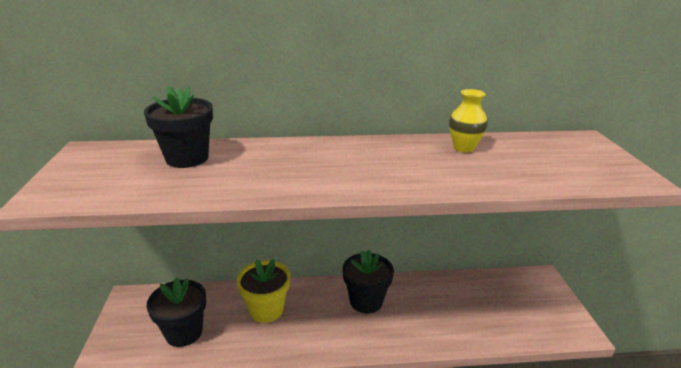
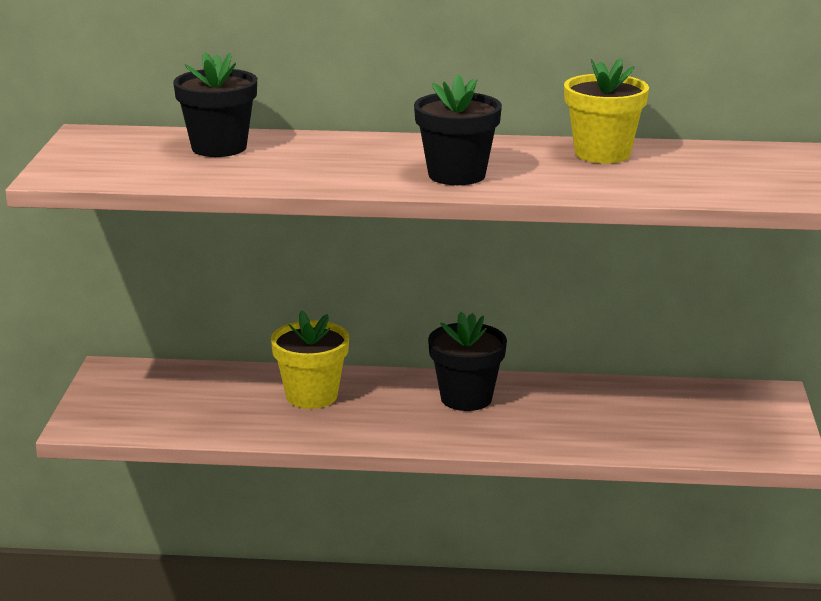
camera: 10 degrees right, 5 degrees down
black flower pot [146,277,206,347] -> black flower pot moved to [414,74,502,185]
yellow vase [449,89,488,152] -> yellow flower pot [564,58,649,163]

